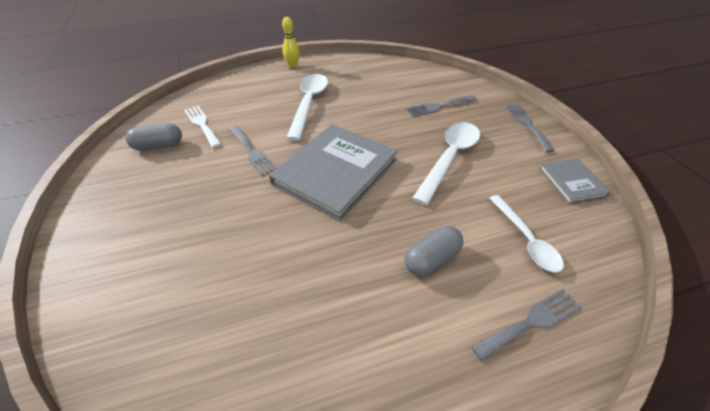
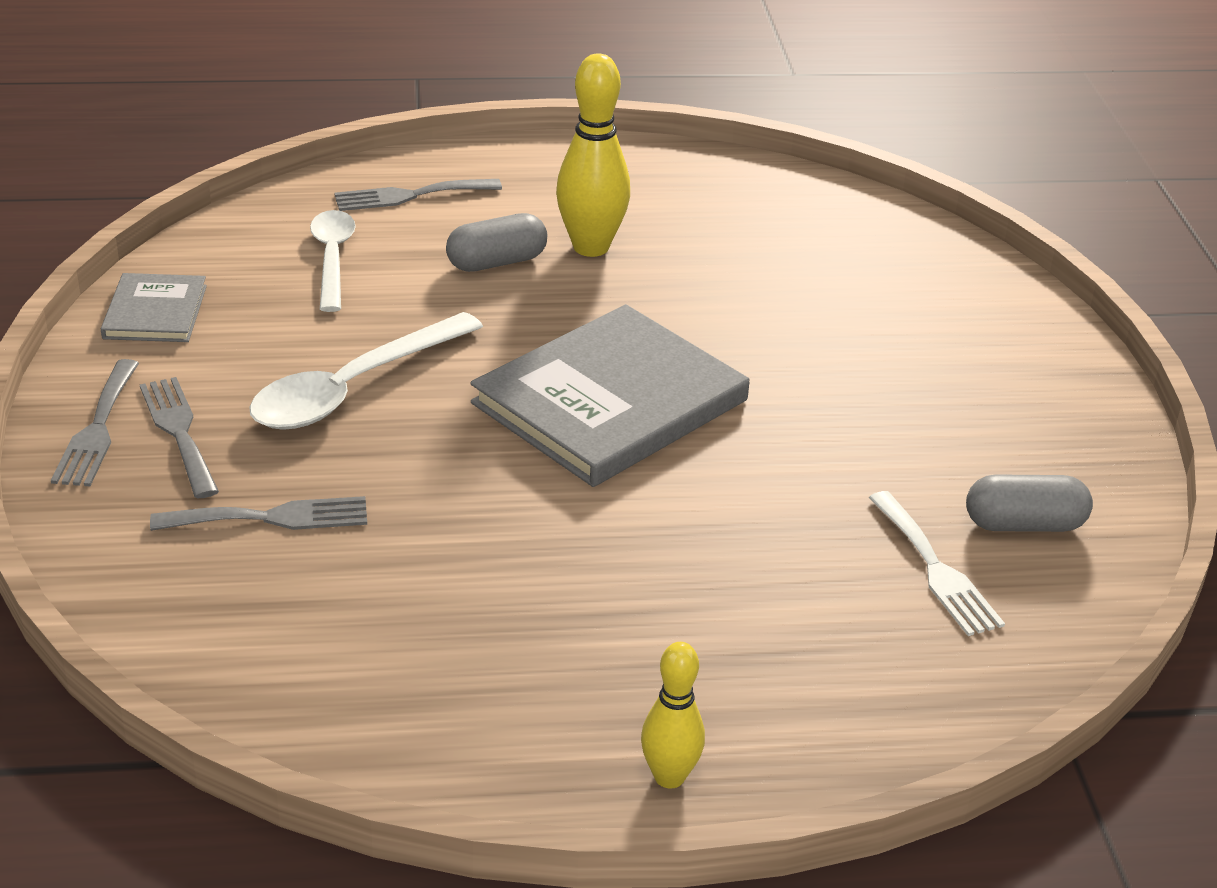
camera: 170 degrees left, 10 degrees down
grey fork [229,126,277,176] -> grey fork moved to [140,377,219,498]
white spoon [287,74,328,141] -> none
none -> yellow bowling pin [556,54,630,257]

